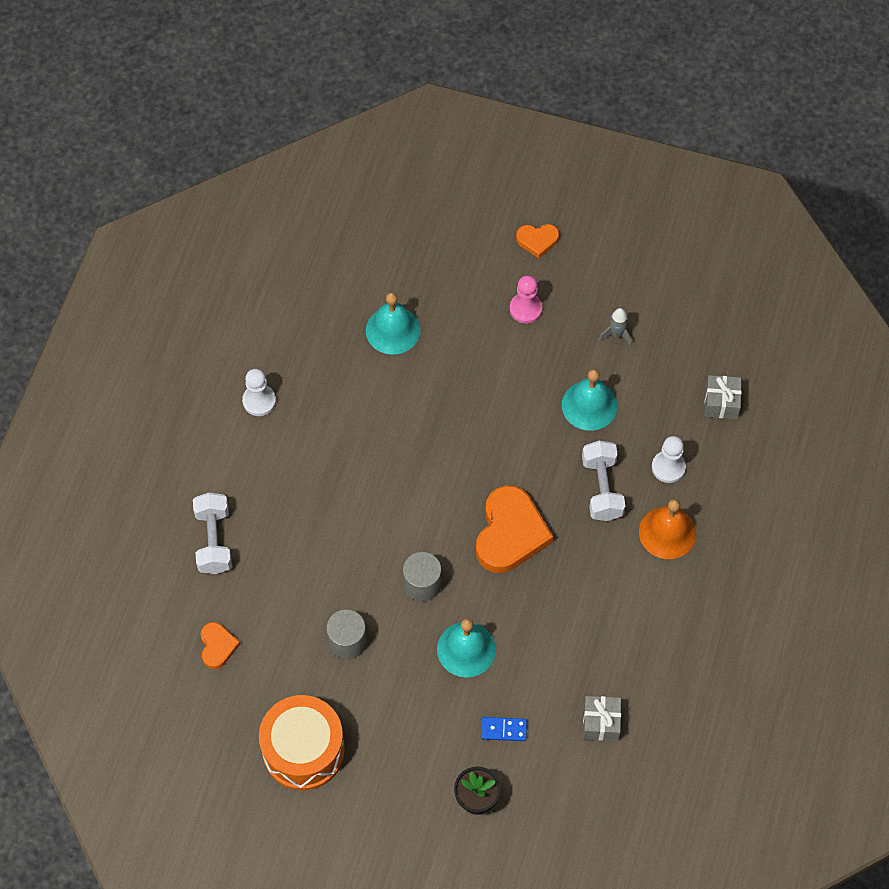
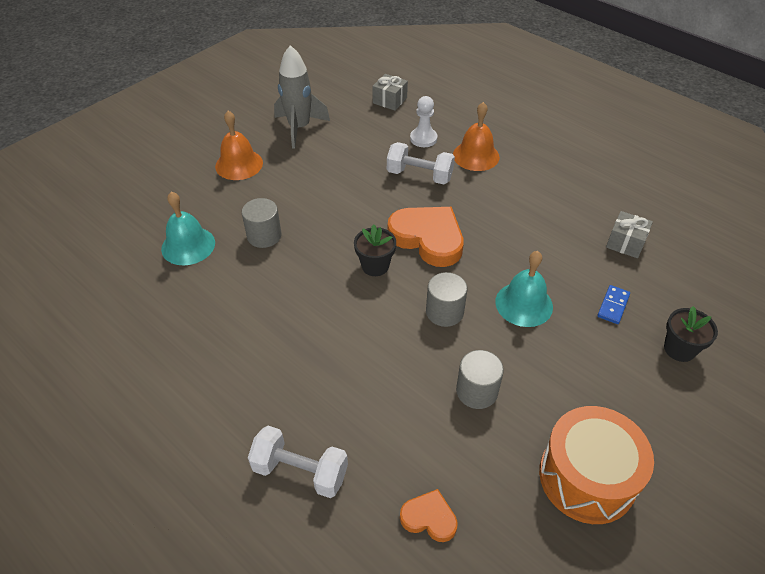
camera: 65 degrees left, 15 degrees down
white pawn [242,369,276,416] -> none
pink pawn [510,275,542,323] -> orange bell [215,111,263,180]
orange heart [516,224,559,258] -> none
turquoise bell [562,369,617,431] -> none
grey rocket [599,308,632,346] -> grey rocket [274,45,330,148], size x2.10
none -> grey cylinder [242,198,282,248]
none -> black flower pot [354,224,396,276]

